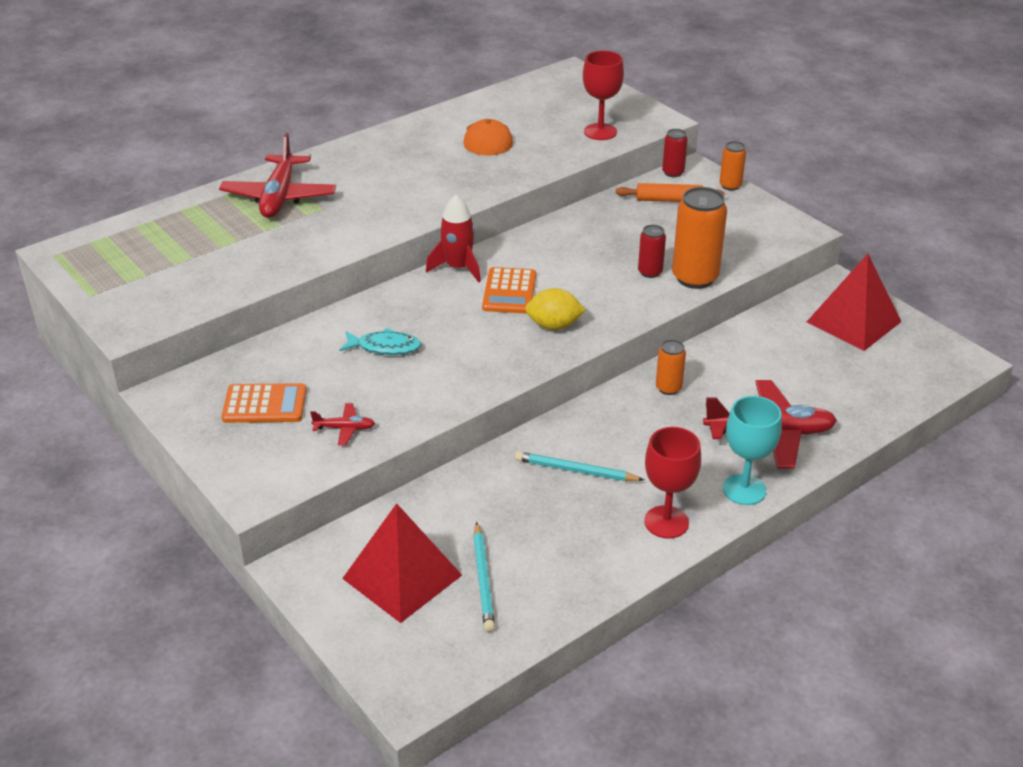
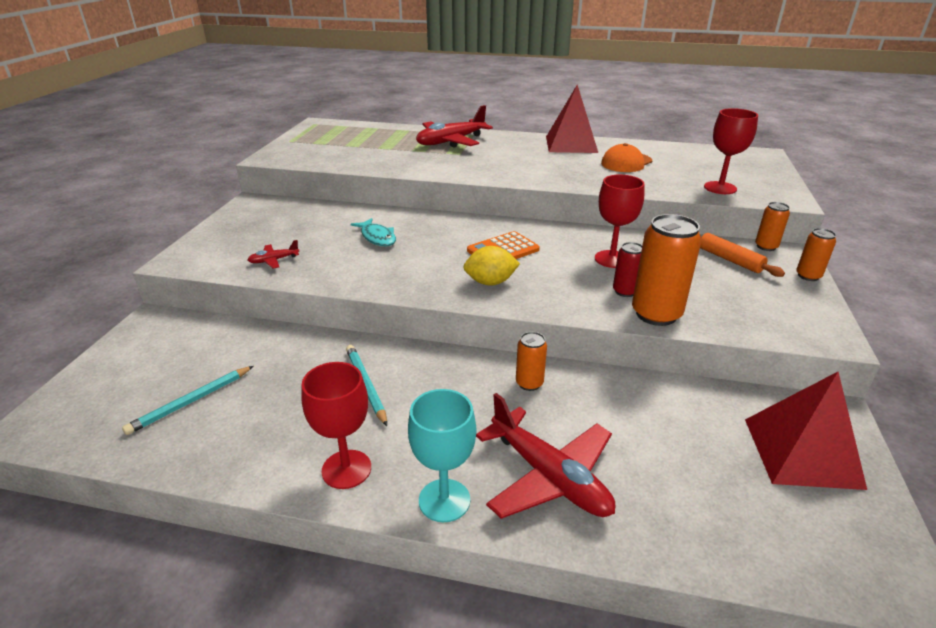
camera: 50 degrees right, 5 degrees down
orange calculator [222,383,306,423] -> none
red plane [310,403,375,445] -> red plane turned 105 degrees clockwise [247,240,299,269]
red pyramid [342,503,462,623] -> red pyramid moved to [546,85,598,153]
red rocket [426,195,481,283] -> none
yellow lemon [525,288,586,330] -> yellow lemon turned 60 degrees counterclockwise [463,246,520,285]
red can [662,129,688,177] -> orange can [755,202,790,251]
none -> red goblet [595,175,645,268]

